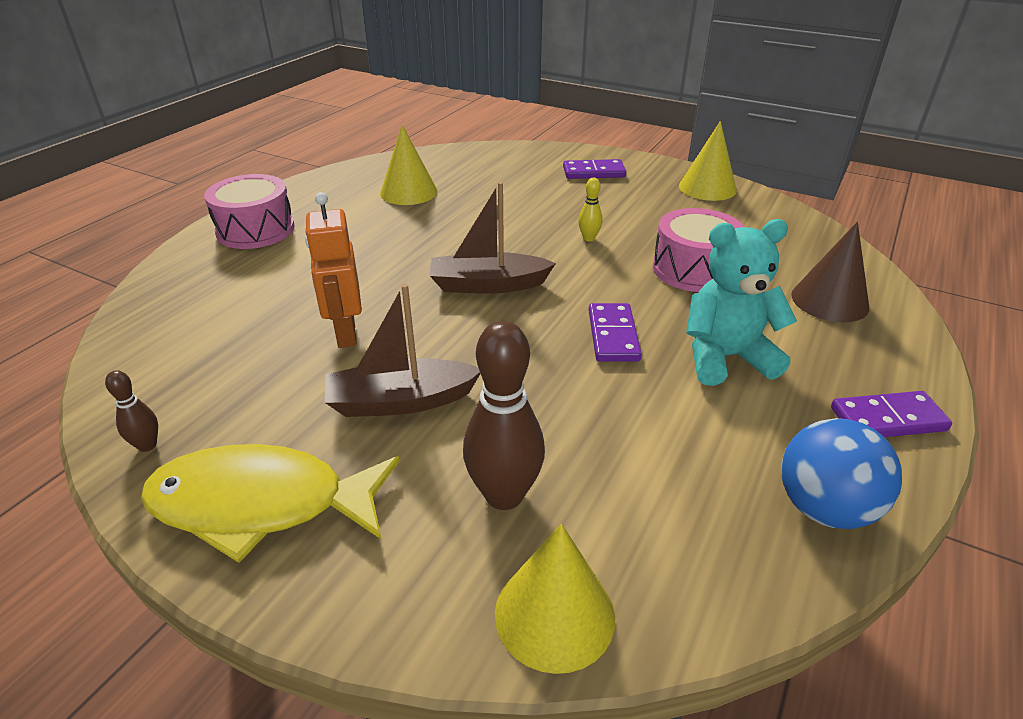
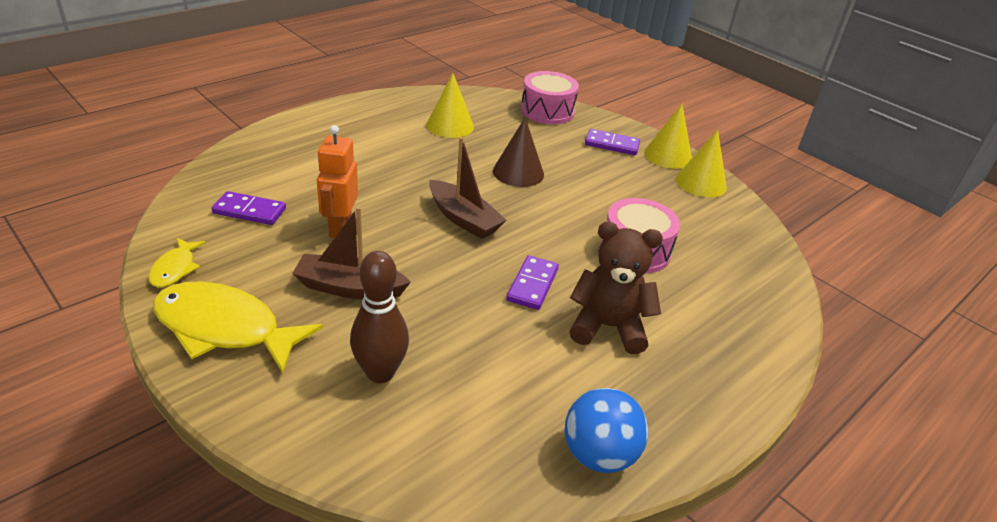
camera: 15 degrees right, 0 degrees up
brown bowling pin [105,370,158,452] -> yellow fish [148,238,206,288]
pink drum [204,174,294,249] -> pink drum moved to [521,71,579,124]
brown boat [430,182,556,294] -> brown boat turned 150 degrees counterclockwise [429,137,506,239]
yellow cone [495,524,615,674] -> yellow cone moved to [644,104,692,169]
yellow bowling pin [578,178,602,241] -> none
turquoise teddy bear [686,219,797,386] -> brown teddy bear [569,222,663,354]
brown cone [791,222,869,322] -> brown cone moved to [493,118,544,187]
purple domino [831,391,952,437] -> purple domino moved to [211,191,286,225]

